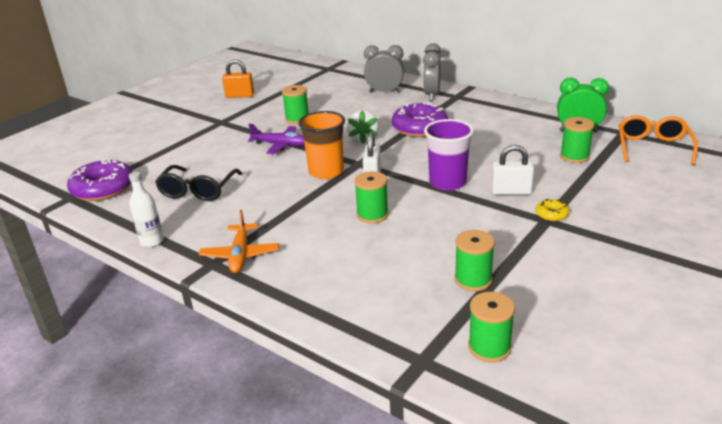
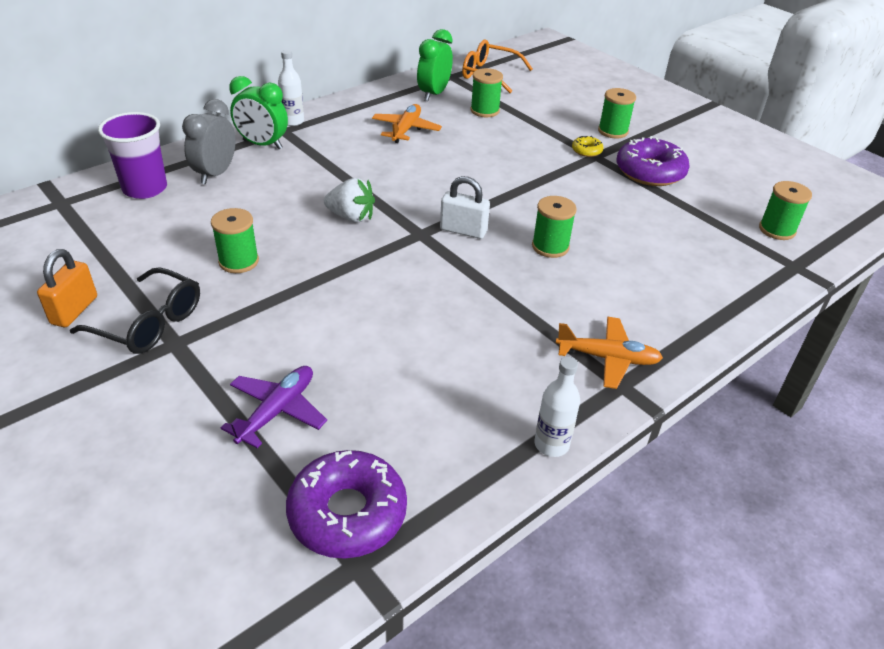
camera: 80 degrees left, 10 degrees up
black glasses [155,165,242,201] -> black glasses moved to [70,267,200,354]
purple plane [248,124,305,154] -> purple plane moved to [221,366,327,448]
orange cup [298,111,345,179] -> none
purple donut [392,102,448,137] -> purple donut moved to [617,136,690,186]
grey clock [423,43,441,101] -> green clock [229,76,288,149]
purple cup [424,119,474,191] -> purple cup moved to [98,112,167,199]
green spool [454,230,495,291] -> green spool moved to [598,88,636,138]
white padlock [491,145,534,195] -> none
none -> white bottle [278,50,304,126]
none -> orange plane [372,104,442,143]

